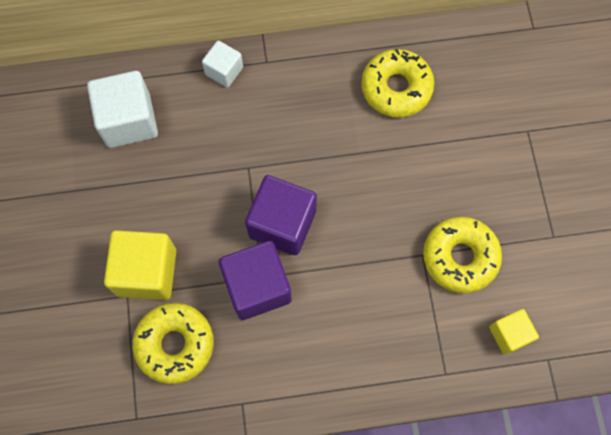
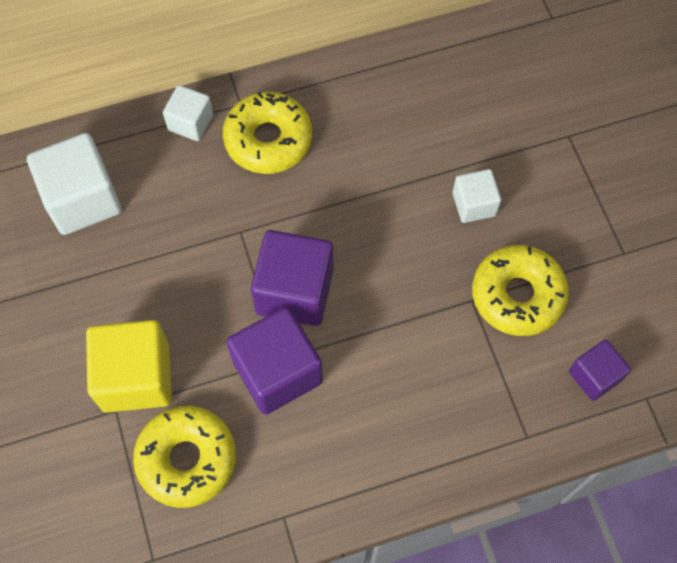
camera: 10 degrees left, 5 degrees down
yellow donut [361,49,435,117] -> yellow donut moved to [223,92,312,174]
yellow cube [489,309,539,355] -> purple cube [569,340,631,401]
none -> white cube [453,169,501,223]

